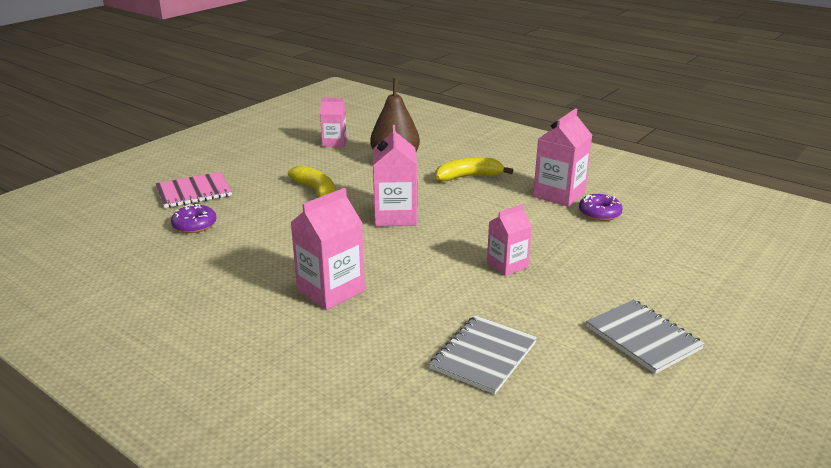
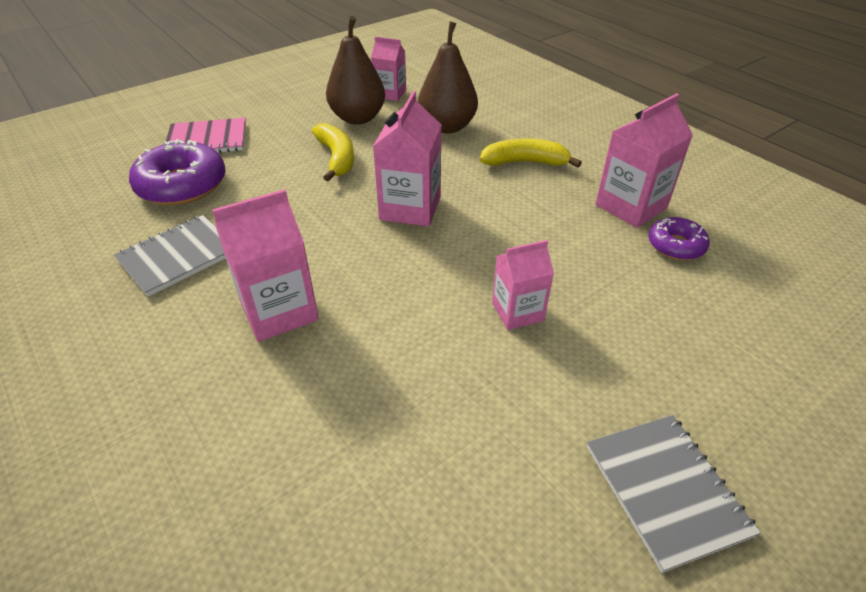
camera: 15 degrees right, 15 degrees up
purple donut [171,204,217,233] -> purple donut [129,139,226,205], size x1.76
grey notebook [429,315,537,394] -> grey notebook moved to [114,215,226,297]
none -> brown pear [326,16,385,125]

